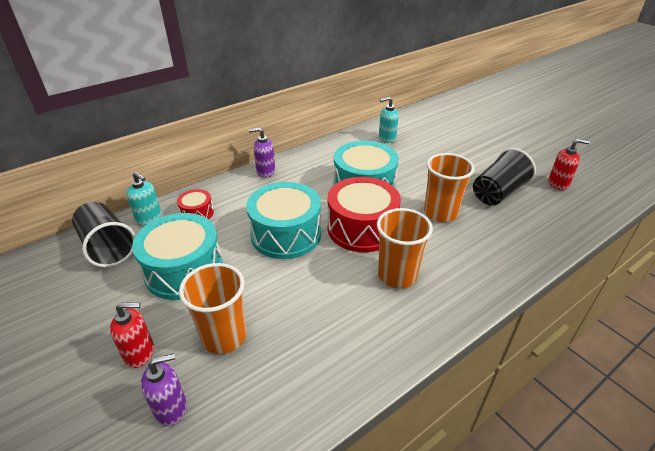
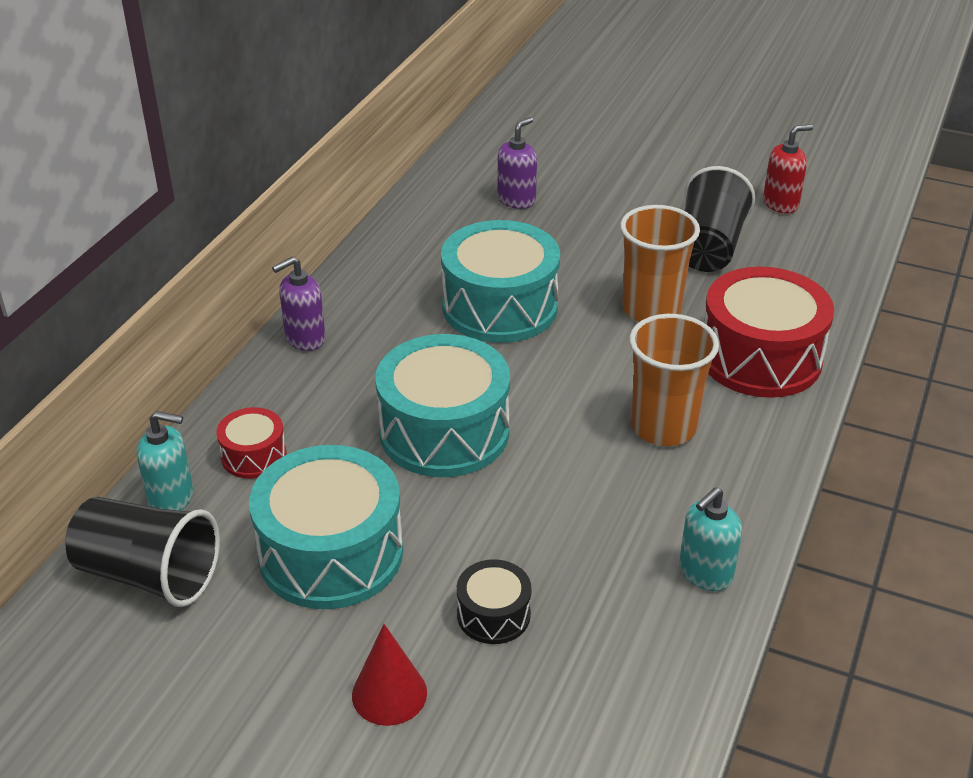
camera: 30 degrees left, 0 degrees up
red soap dispenser [110,302,154,368] -> red cone [352,624,427,726]
purple soap dispenser [141,353,187,426] -> purple soap dispenser moved to [497,117,537,209]
orange cup [179,263,246,354] -> black drum [457,559,531,644]
red drum [328,177,401,252] -> red drum moved to [704,267,834,398]
turquoise soap dispenser [379,97,399,143] -> turquoise soap dispenser moved to [679,487,742,591]

